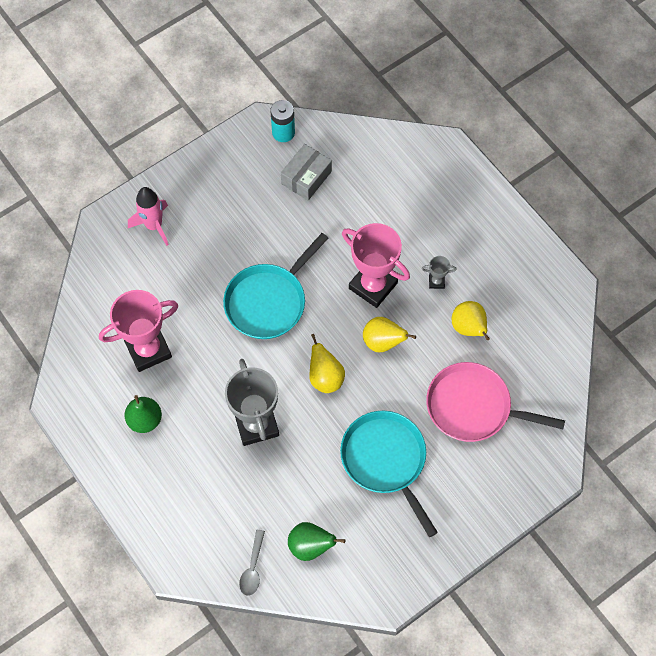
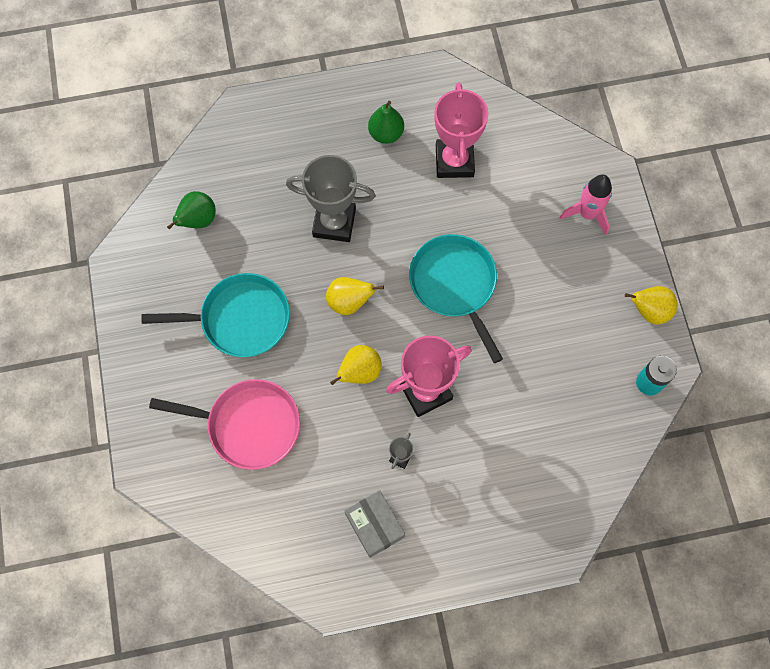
camera: 115 degrees right, 5 degrees up
grey spoon [239,530,265,596] -> none
grey box [281,144,332,200] -> grey box moved to [345,490,405,558]
pink pan [426,362,565,442] -> pink pan turned 60 degrees clockwise [149,379,300,470]
yellow pear [451,301,490,340] -> yellow pear moved to [625,286,678,325]

